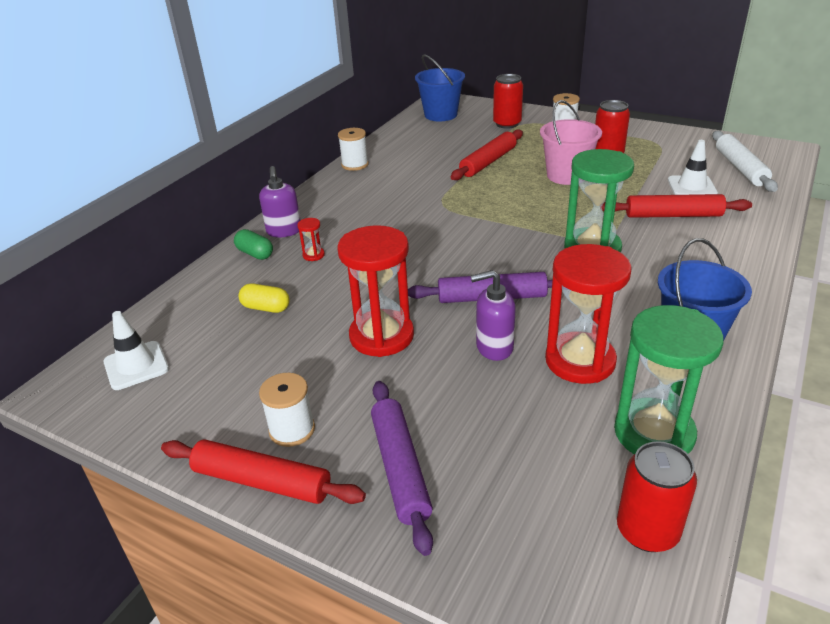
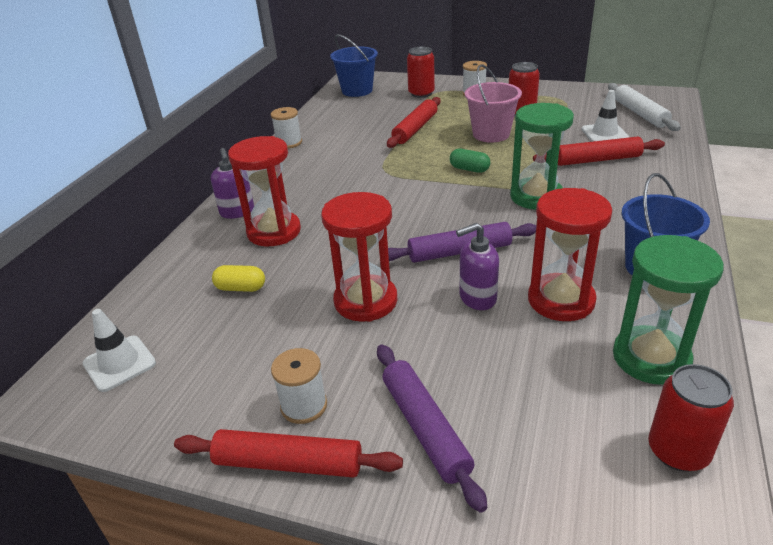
camera: 10 degrees left, 0 degrees up
green capsule [234,229,273,260] -> green capsule moved to [450,149,490,173]
red hourglass [297,218,325,261] -> red hourglass [228,136,301,246], size x2.49

